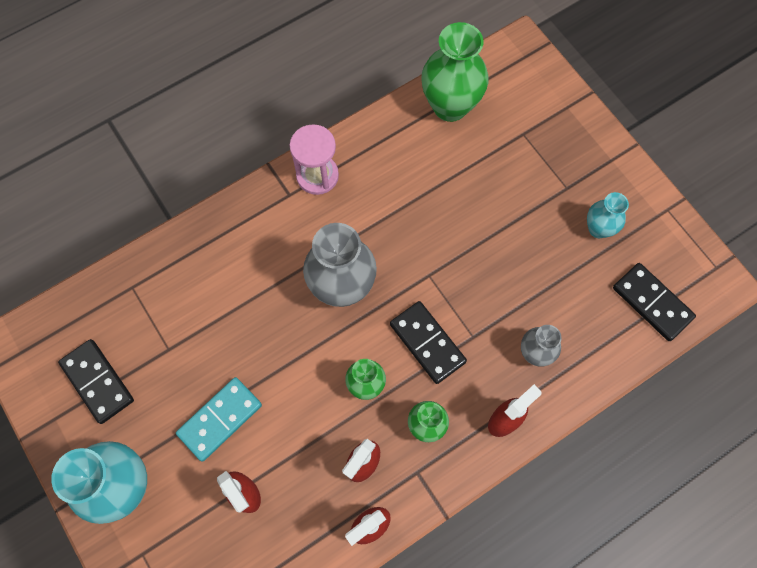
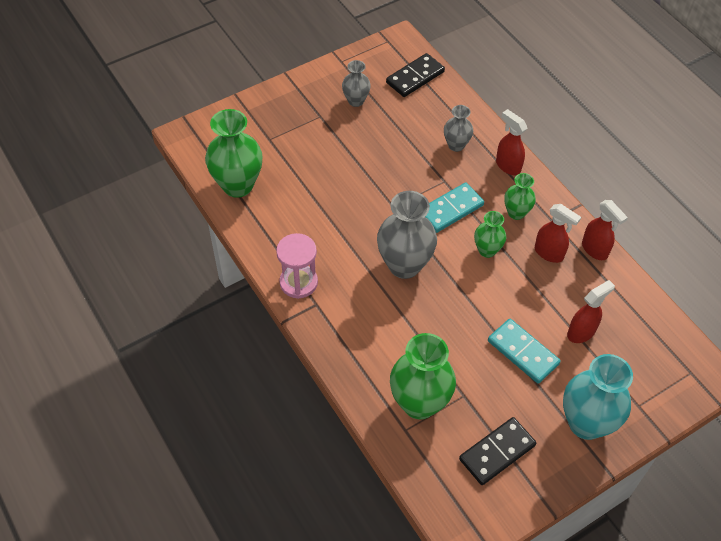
camera: 90 degrees left, 15 degrees down
black domino [390,301,467,384] -> turquoise domino [425,183,484,233]
turquoise vase [587,192,629,238] -> grey vase [342,60,371,107]
none -> green vase [390,333,456,419]

